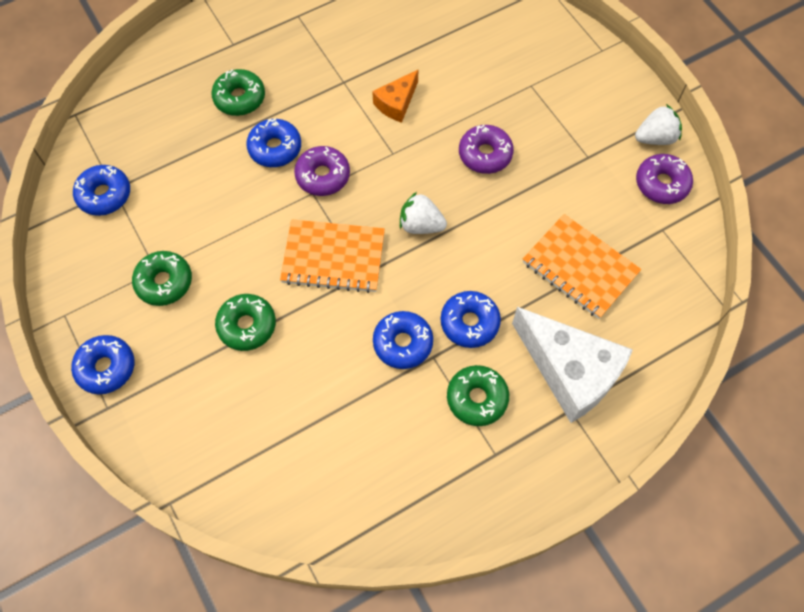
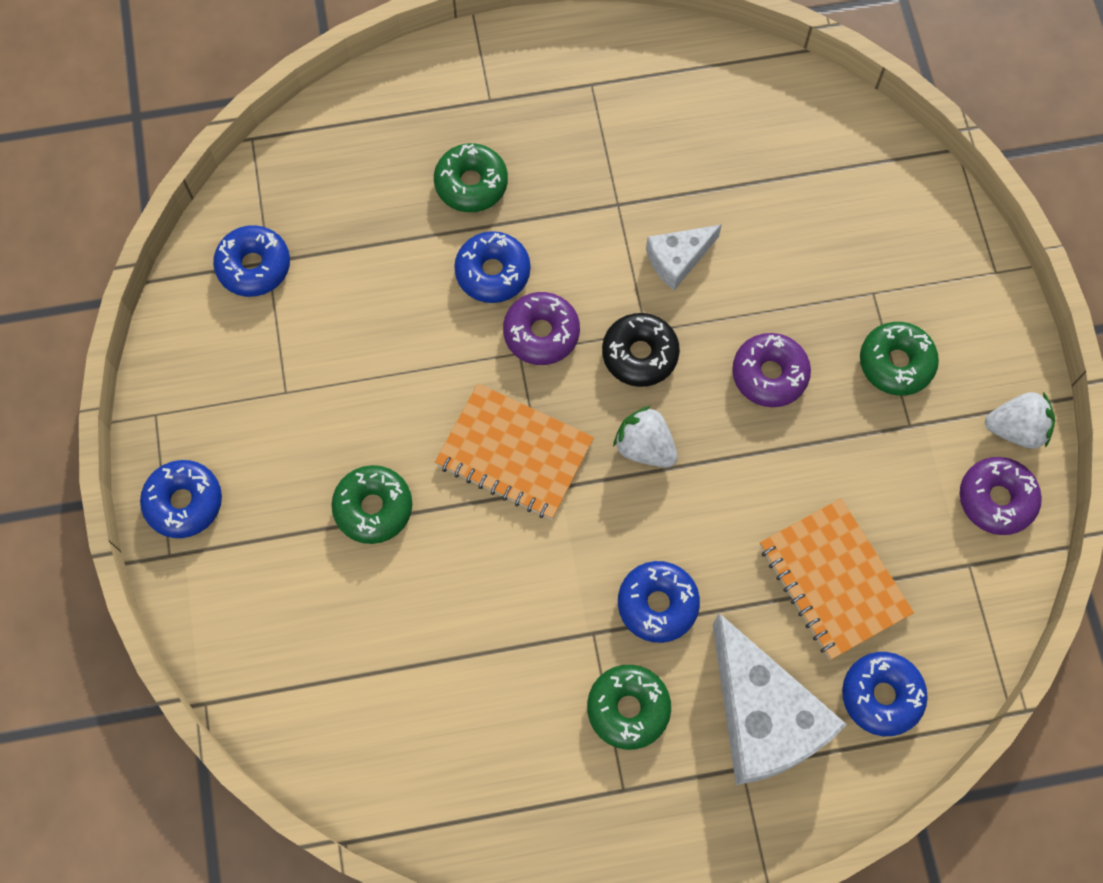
camera: 20 degrees right, 5 degrees up
green donut [132,251,192,306] -> green donut moved to [860,322,939,396]
orange cheese [372,70,418,123] -> white cheese [646,225,722,290]
blue donut [373,311,433,369] -> blue donut moved to [842,652,928,736]
none -> black donut [602,313,680,387]

